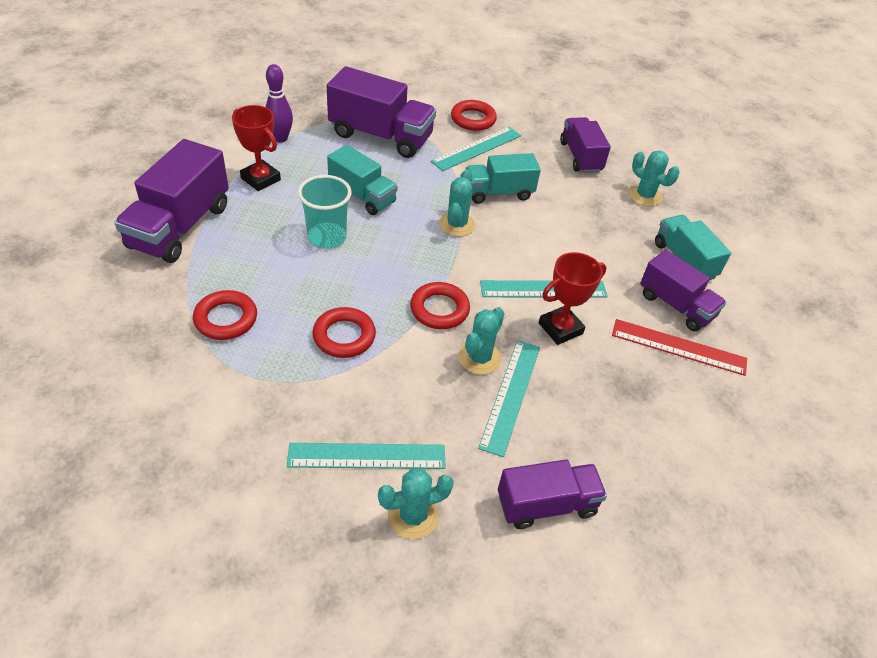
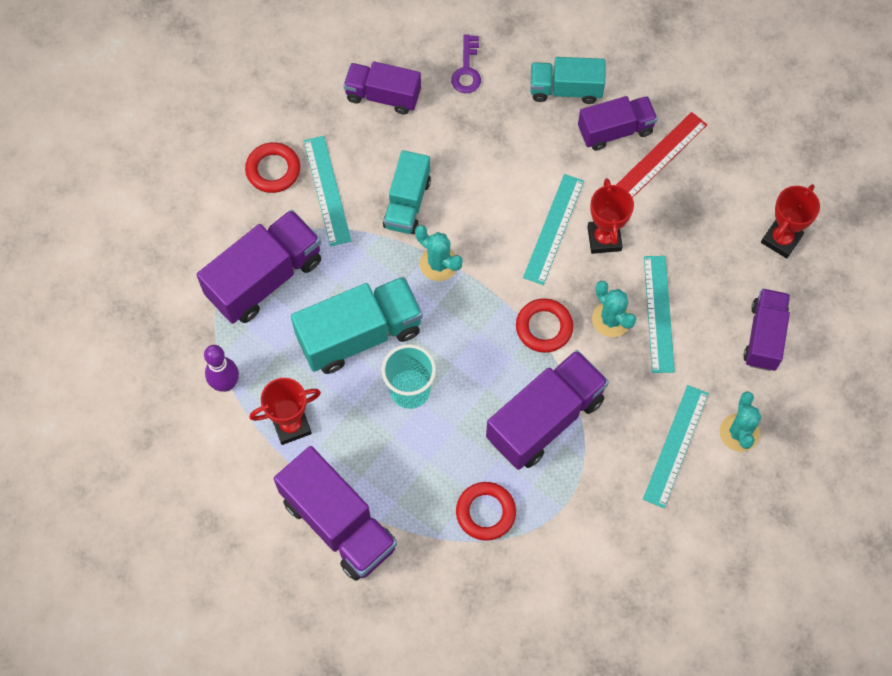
camera: 60 degrees left, 20 degrees up
red ring [312,307,376,358] -> purple truck [486,350,609,470]
turquoise truck [327,145,398,215] -> turquoise truck [291,277,423,374], size x1.55
turquoise ruler [478,340,540,457] -> turquoise ruler turned 45 degrees clockwise [644,256,675,373]
turquoise cactus [629,150,680,207] -> purple key [451,34,481,93]
none -> red trophy [761,184,820,258]

